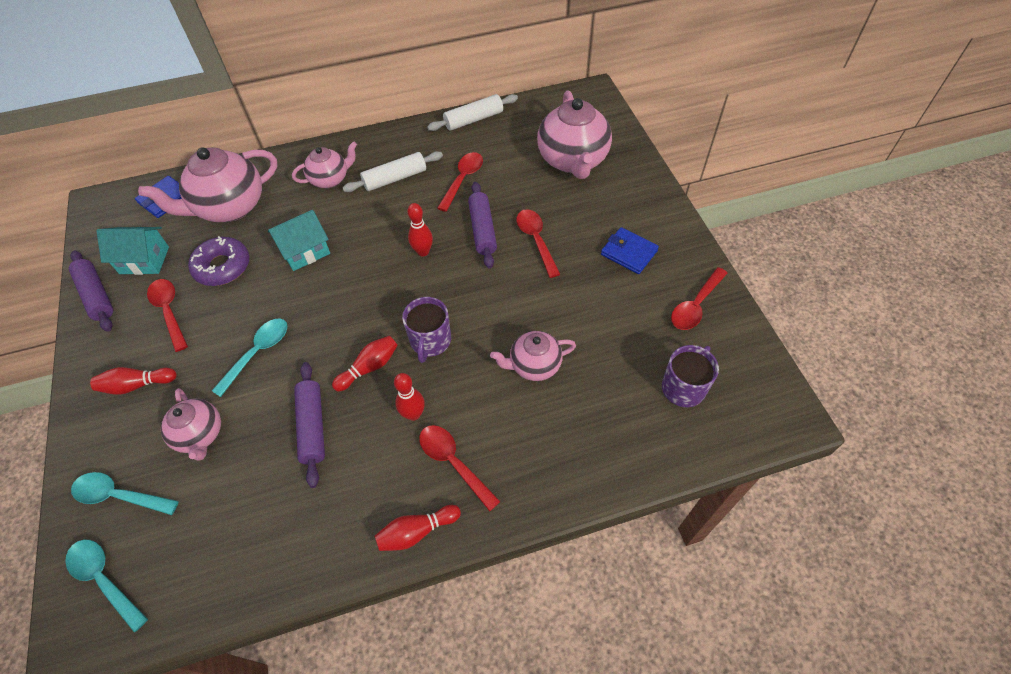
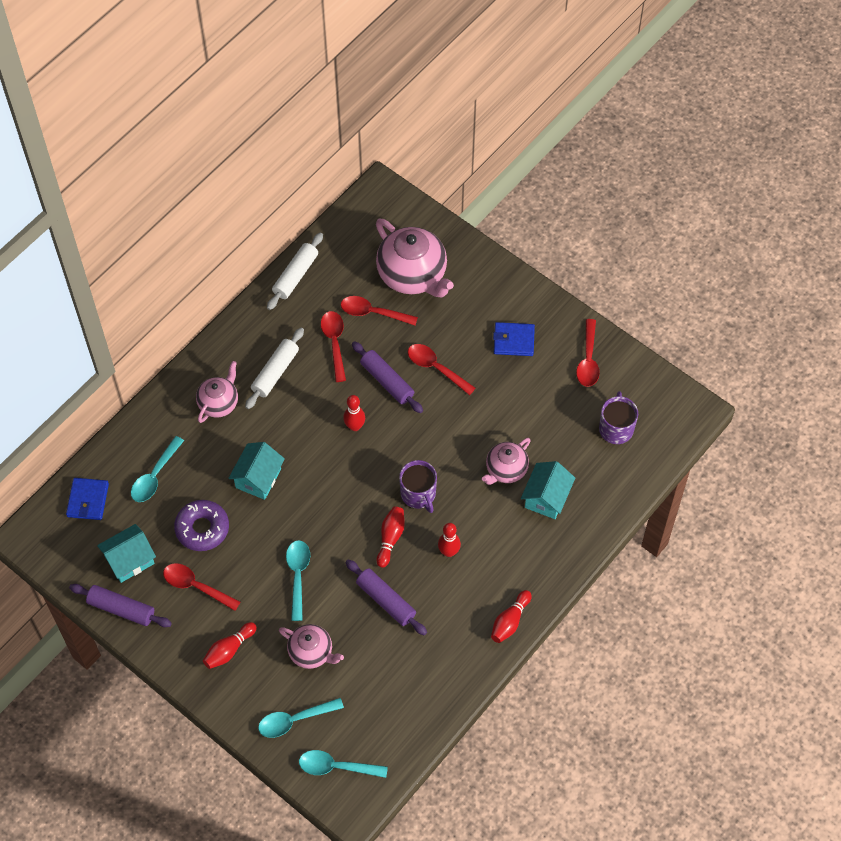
camera: 35 degrees left, 5 degrees up
pink teapot [138,147,278,222] -> turquoise spoon [131,436,184,502]
red spoon [419,425,501,511] -> red spoon moved to [341,296,418,325]
none -> turquoise house [521,461,575,519]

